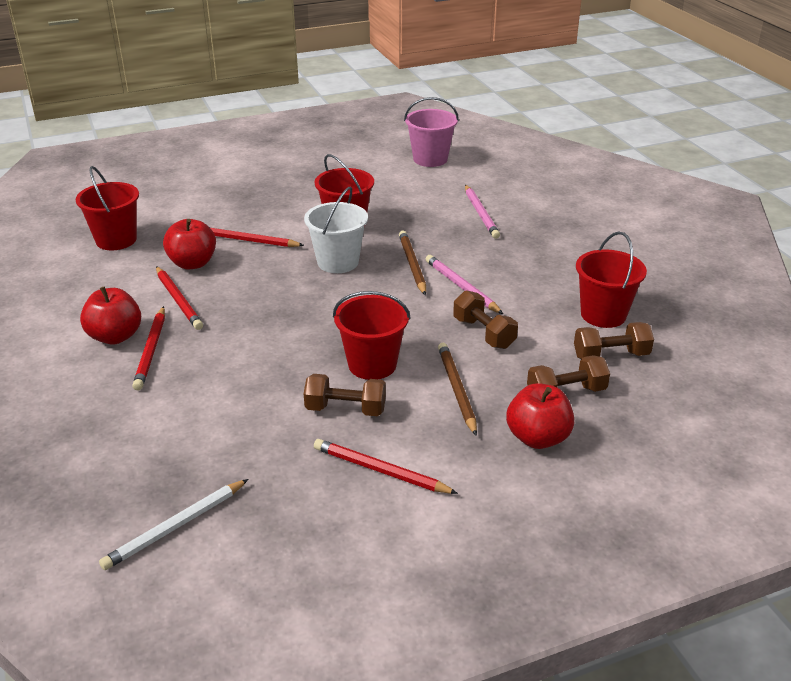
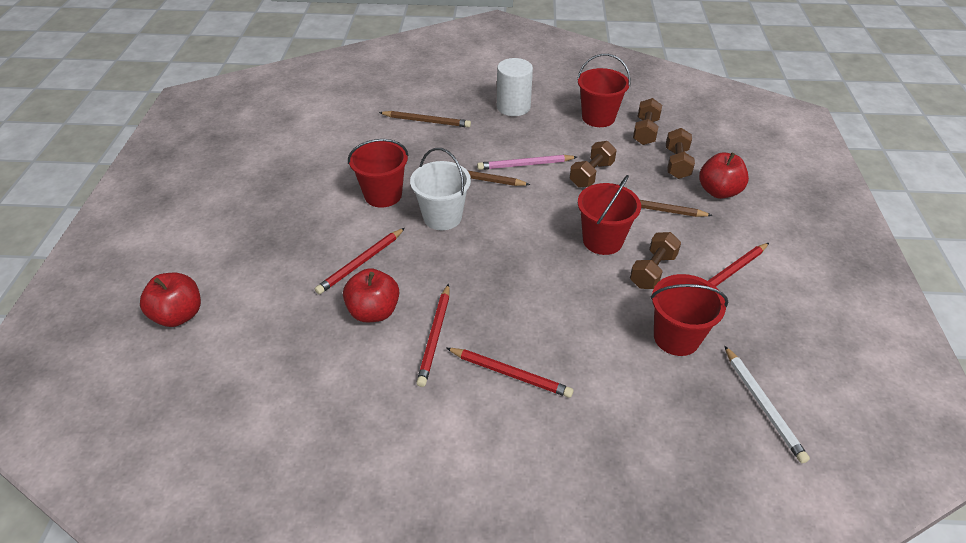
camera: 65 degrees left, 10 degrees up
red bucket [76,166,139,250] -> red bucket moved to [650,274,728,356]
red apple [80,286,141,345] -> red apple moved to [140,273,201,327]
red pencil [156,266,203,330] -> red pencil turned 105 degrees clockwise [416,284,449,387]
pink bucket [404,97,459,167] -> none
brown dumbbell [453,290,518,349] -> brown dumbbell turned 45 degrees counterclockwise [570,141,617,188]
pink pencil [465,185,500,239] -> brown pencil [379,111,471,128]
none -> white cylinder [497,58,533,116]

